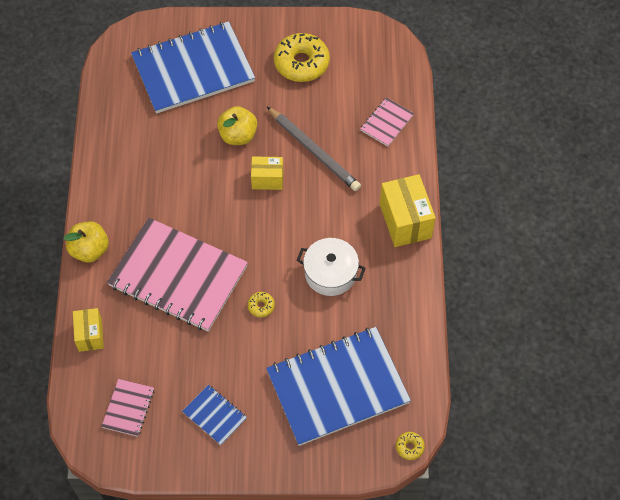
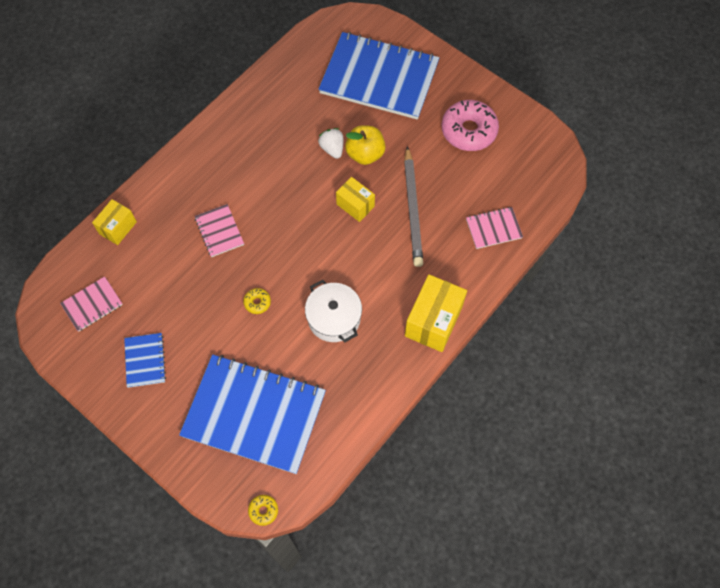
camera: 40 degrees right, 5 degrees up
yellow apple [63,221,109,263] -> none
pink notebook [107,218,248,332] -> pink notebook [195,204,244,257], size x0.44
yellow donut [274,33,330,82] -> pink donut [442,100,499,151]
none -> white strawberry [318,128,343,159]

